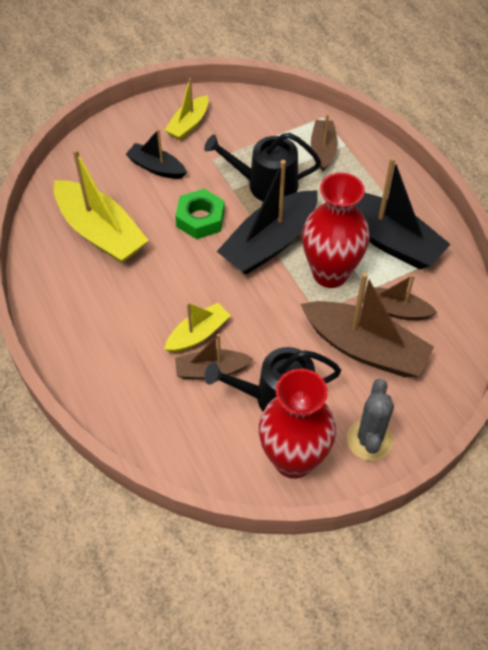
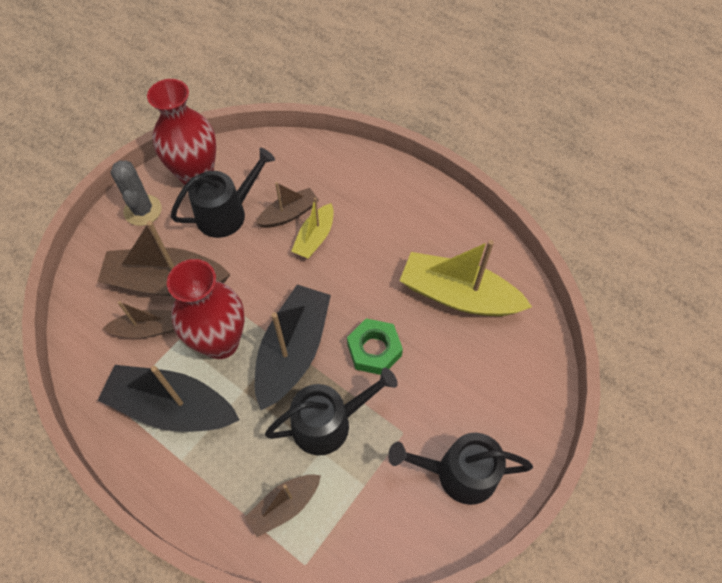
camera: 155 degrees right, 5 degrees up
black boat [125,129,187,179] -> none
yellow boat [165,78,209,140] -> black watering can [388,433,533,505]
brown boat [311,114,338,171] -> brown boat turned 75 degrees clockwise [244,474,321,537]

